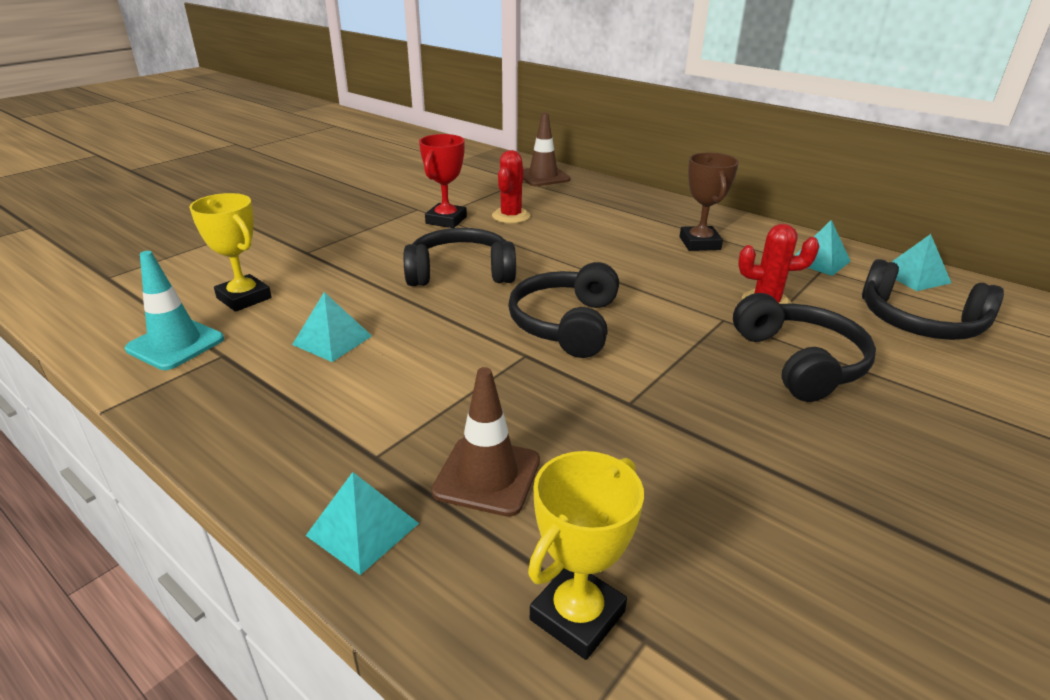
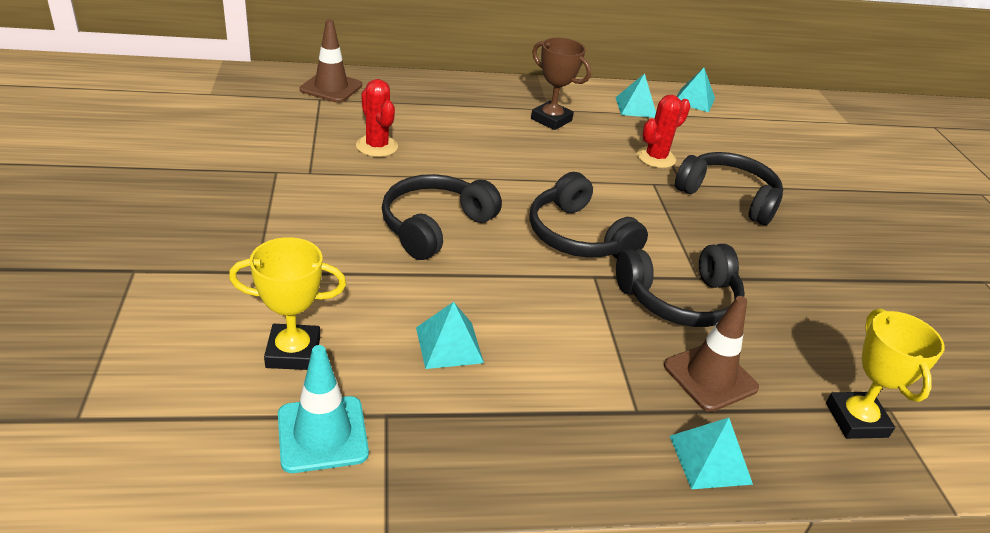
camera: 50 degrees left, 5 degrees up
red trophy [419,134,467,228] -> none
black headphones [862,259,1004,340] -> black headphones moved to [616,244,745,327]

